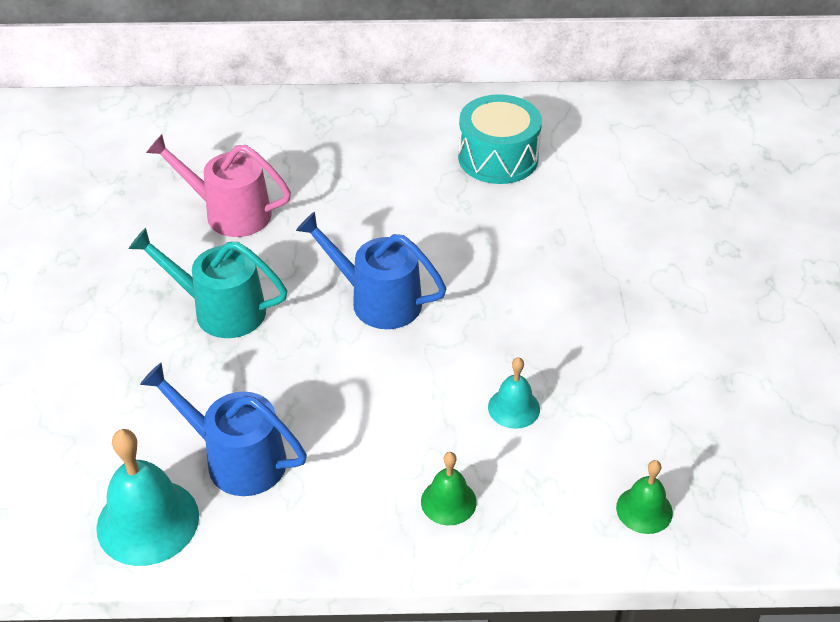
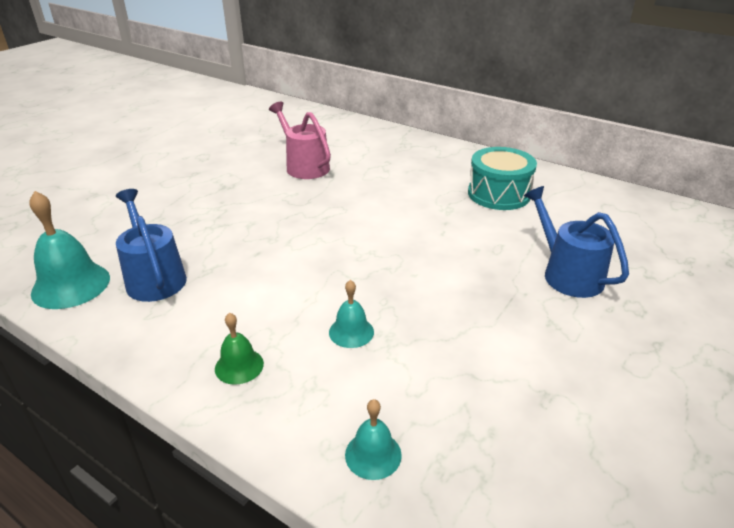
camera: 35 degrees right, 10 degrees down
turquoise watering can [129,228,287,338] -> none
blue watering can [296,212,446,329] -> blue watering can moved to [524,186,629,298]
green bell [616,460,673,534] -> turquoise bell [345,399,402,480]

